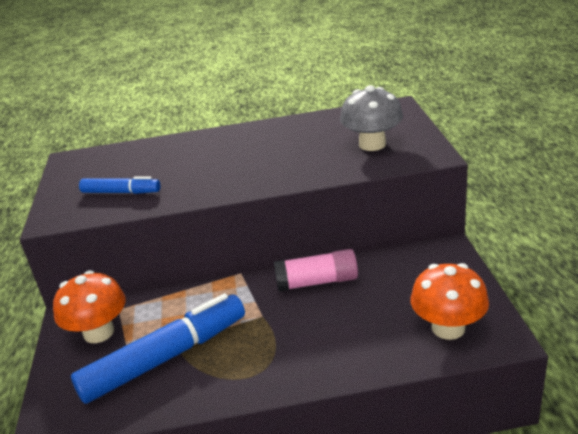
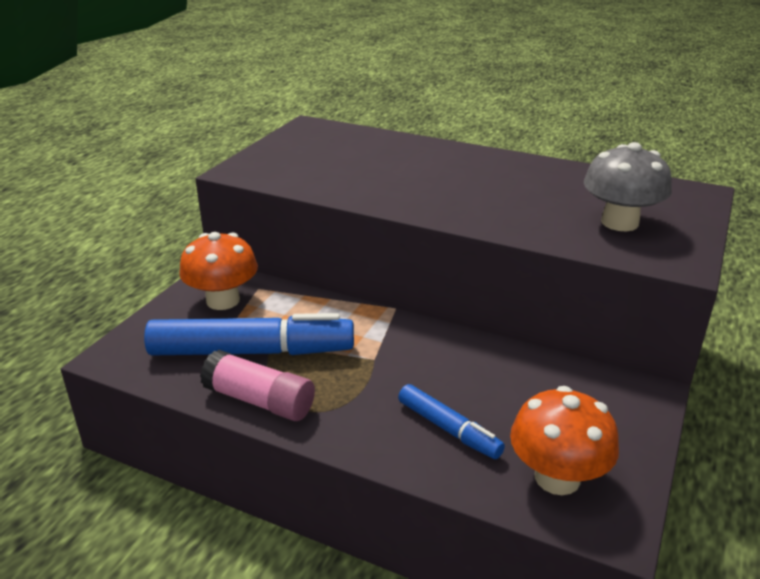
camera: 30 degrees right, 0 degrees up
blue marker [79,177,160,194] -> blue marker moved to [398,384,505,459]
pink glue stick [274,249,358,292] -> pink glue stick moved to [200,350,315,421]

